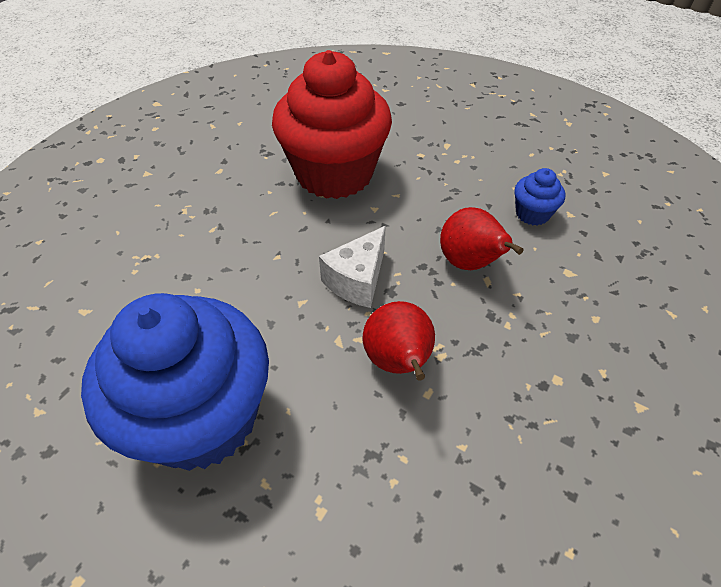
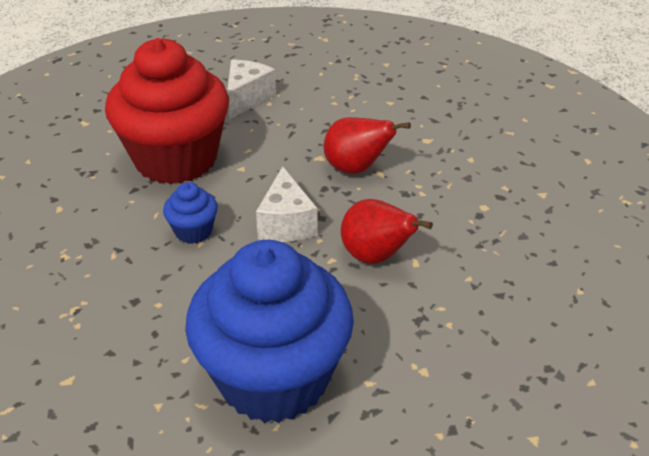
camera: 40 degrees left, 10 degrees down
blue cupcake [514,168,565,226] -> blue cupcake moved to [163,182,218,244]
none -> white cheese [227,60,276,120]

